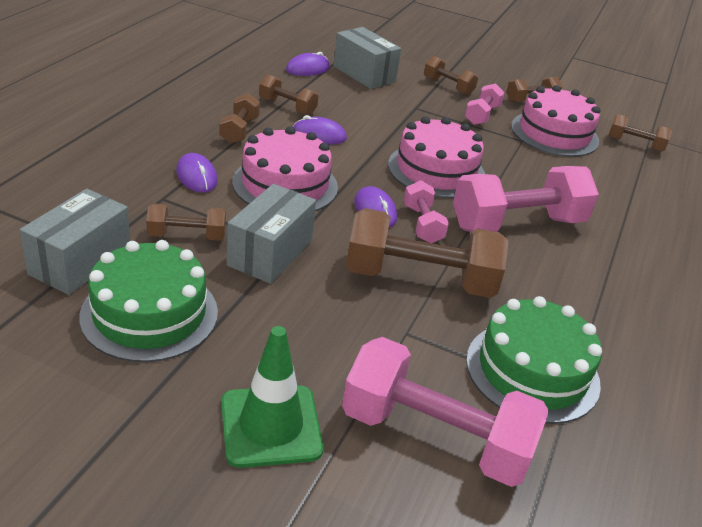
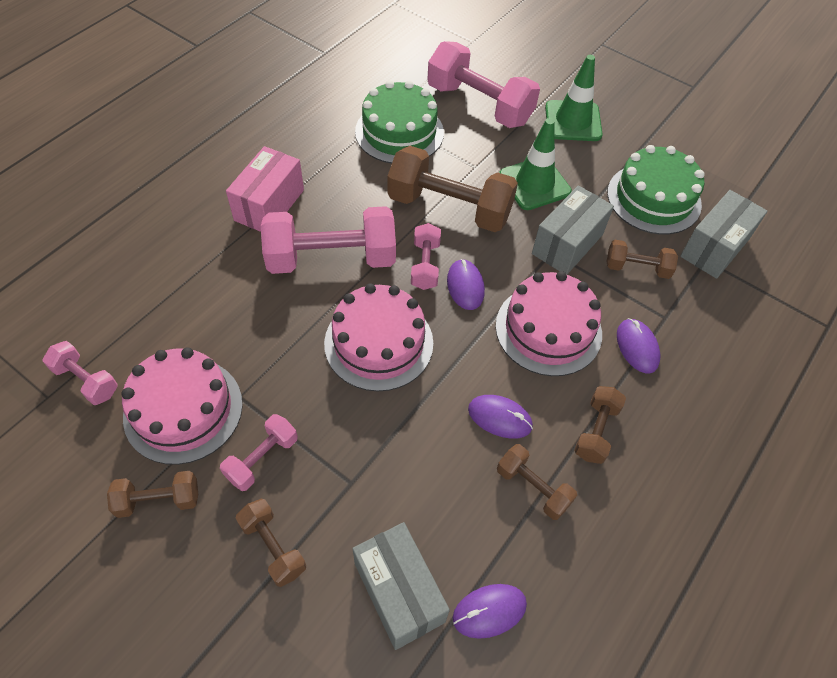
camera: 165 degrees left, 20 degrees up
brown dumbbell [609,114,672,152] -> pink dumbbell [42,341,118,405]
none -> pink box [226,146,304,232]
none -> green traffic cone [499,118,572,210]

